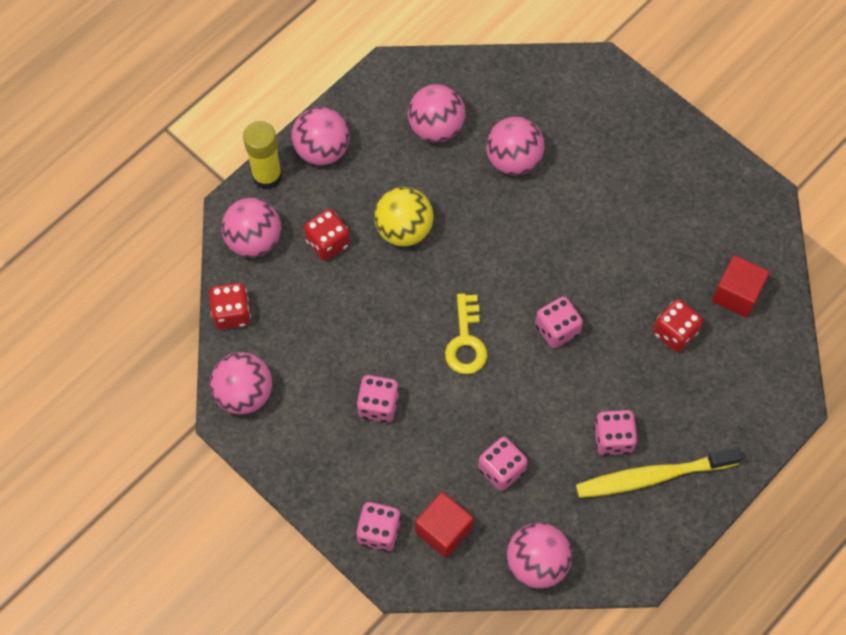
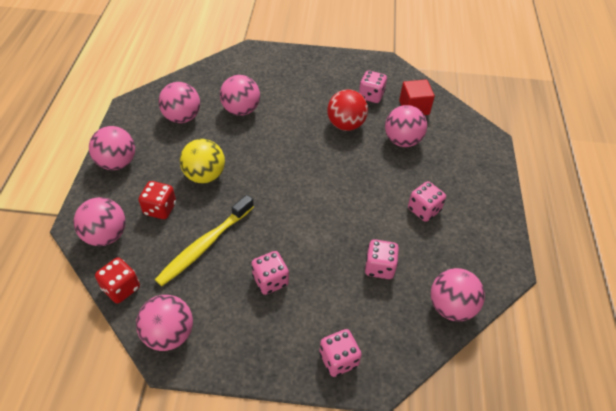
camera: 40 degrees left, 15 degrees down
yellow glue stick [243,121,282,189] -> none
red cube [415,492,473,558] -> none
yellow key [445,293,488,374] -> none
pink dice [535,296,583,348] -> pink dice moved to [359,70,387,103]
yellow toothbrush [576,447,742,498] -> yellow toothbrush moved to [155,195,254,286]
red dice [653,299,703,352] -> pink ball [385,105,427,147]
none -> red ball [327,89,368,131]

